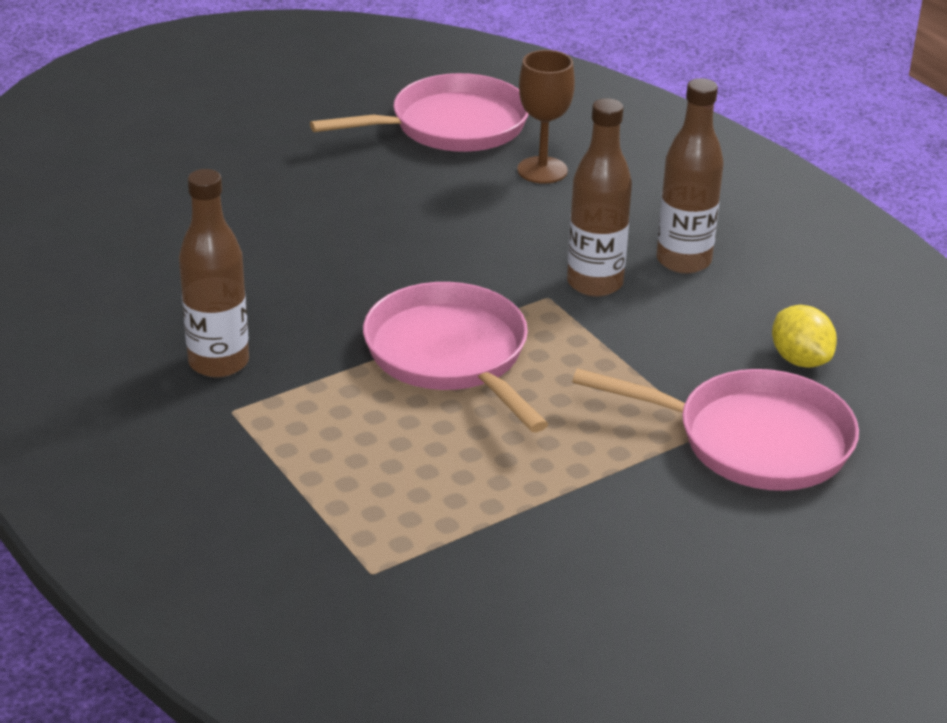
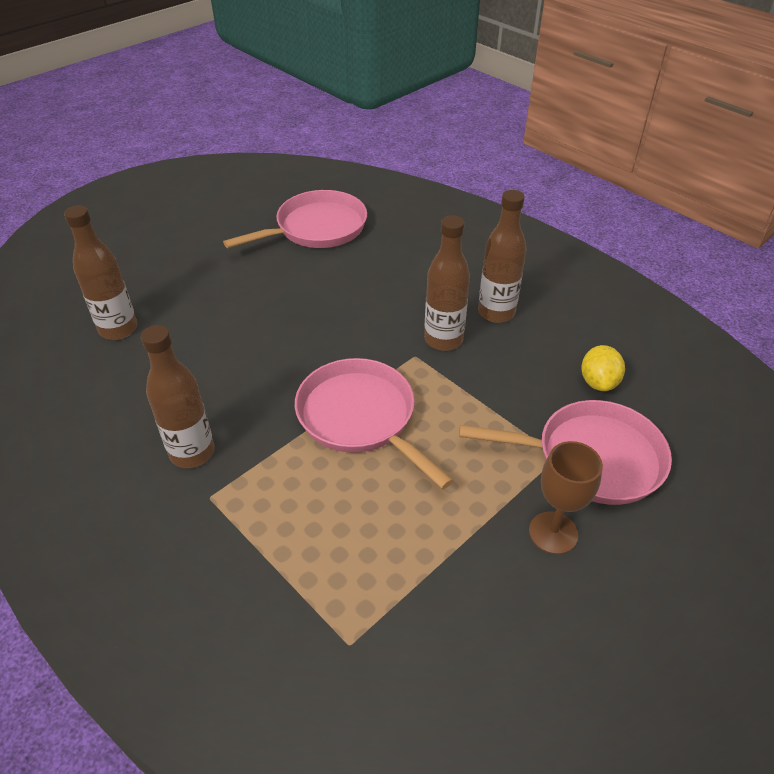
camera: 10 degrees left, 10 degrees up
brown goblet [518,50,575,184] -> brown goblet moved to [529,441,603,555]
yellow lemon [772,305,837,368] -> yellow lemon turned 45 degrees clockwise [581,345,625,391]
none -> brown bottle [64,205,137,340]

